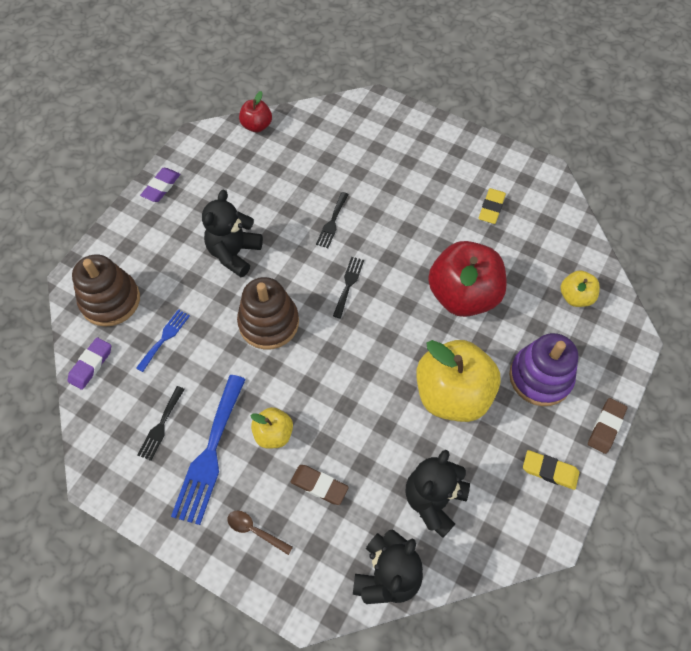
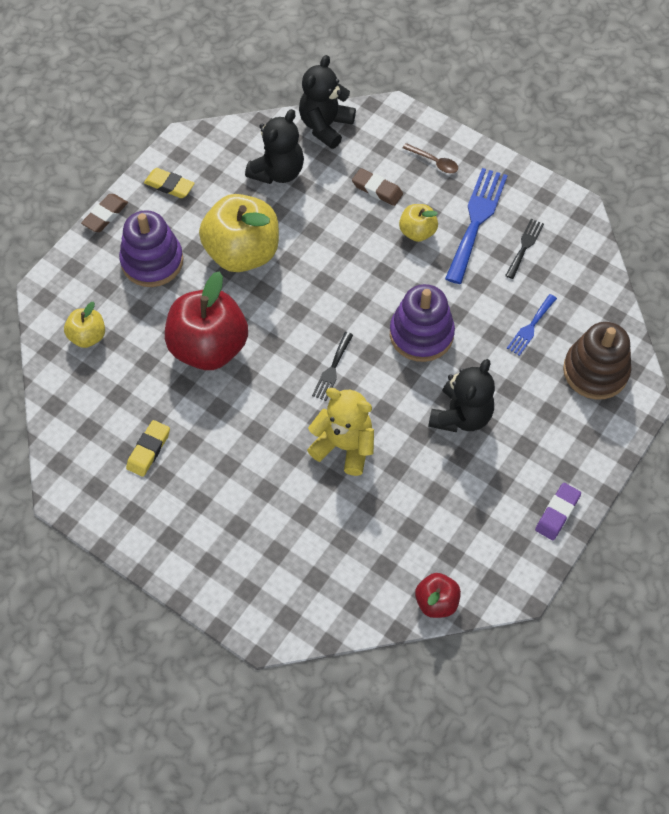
camera: 175 degrees left, 0 degrees up
purple eraser [68,337,111,390] -> none
brown stacking toy [237,277,299,350] -> purple stacking toy [390,284,455,362]
black fork [316,192,349,248] -> yellow teddy bear [307,388,374,476]

